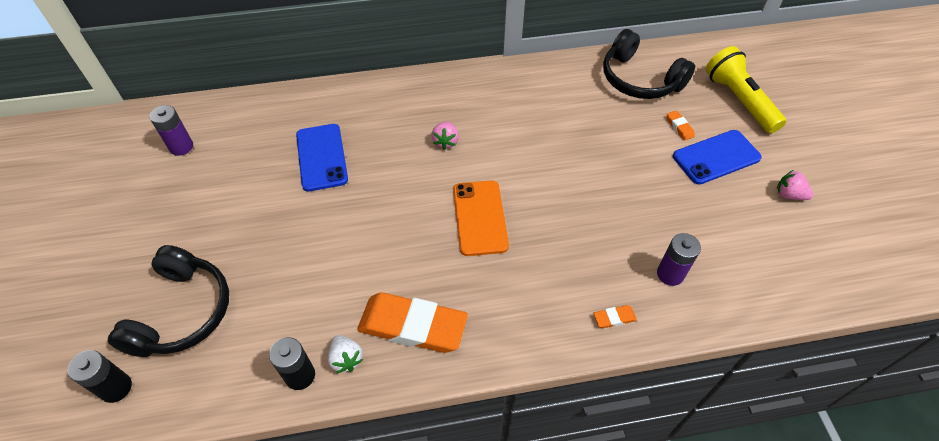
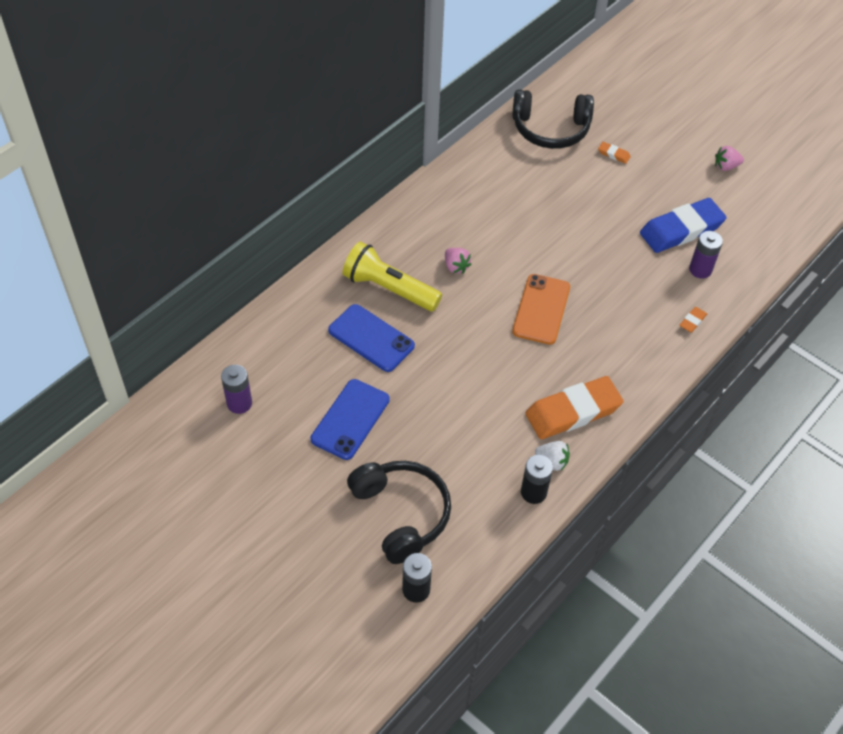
camera: 40 degrees left, 0 degrees up
orange phone [453,180,509,256] -> orange phone turned 60 degrees clockwise [512,274,570,345]
blue phone [673,130,762,185] -> blue phone moved to [311,379,390,460]
yellow flashlight [706,46,786,134] -> yellow flashlight moved to [343,241,442,311]
none -> blue eraser [640,198,727,253]

